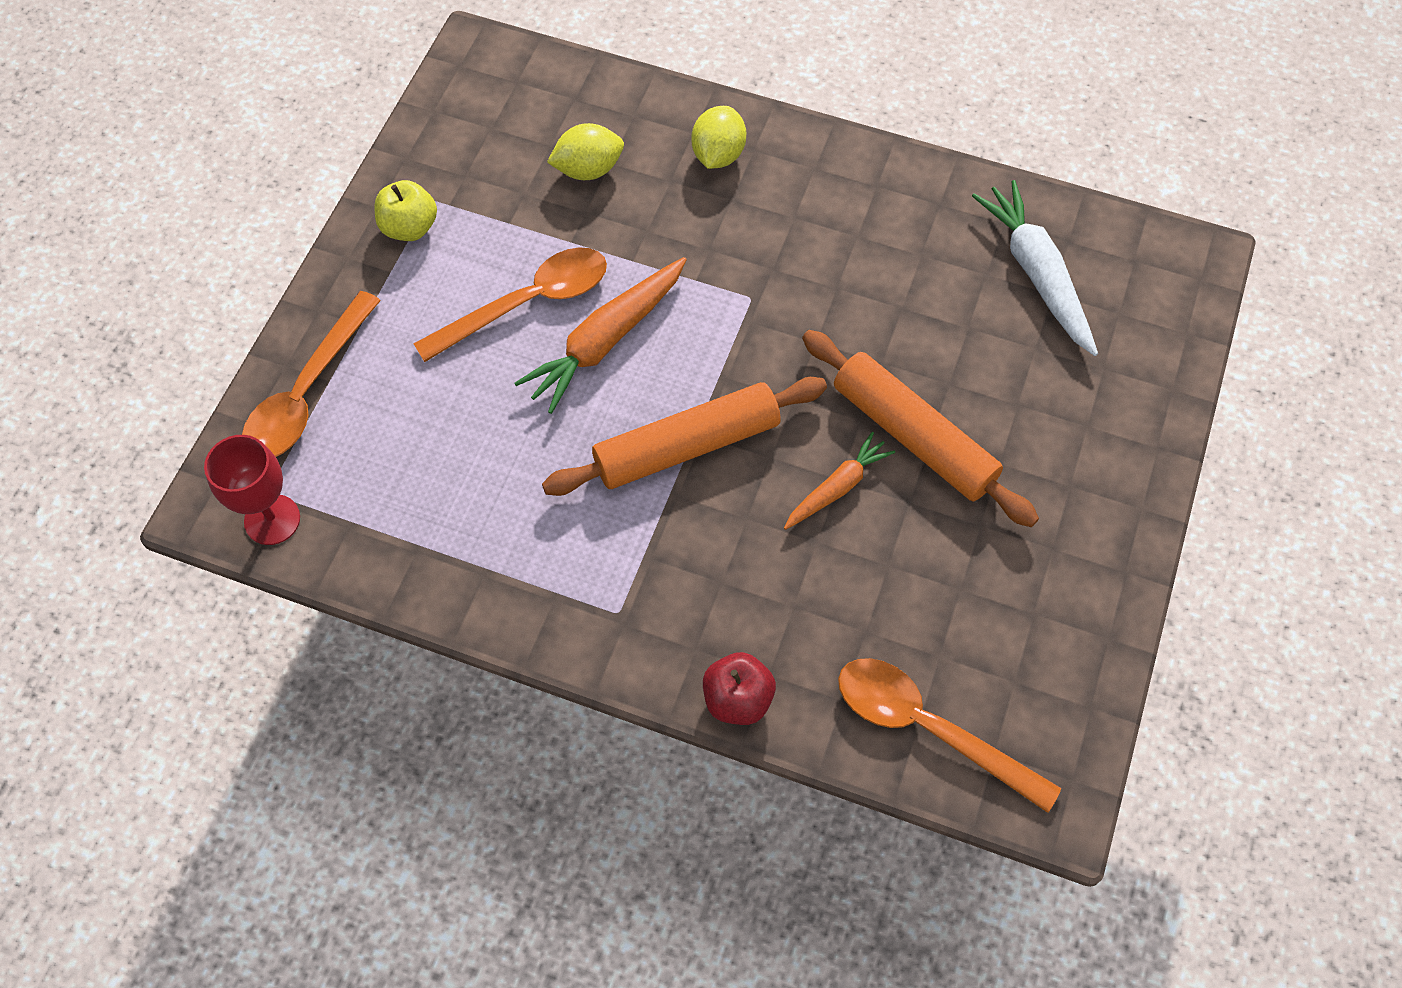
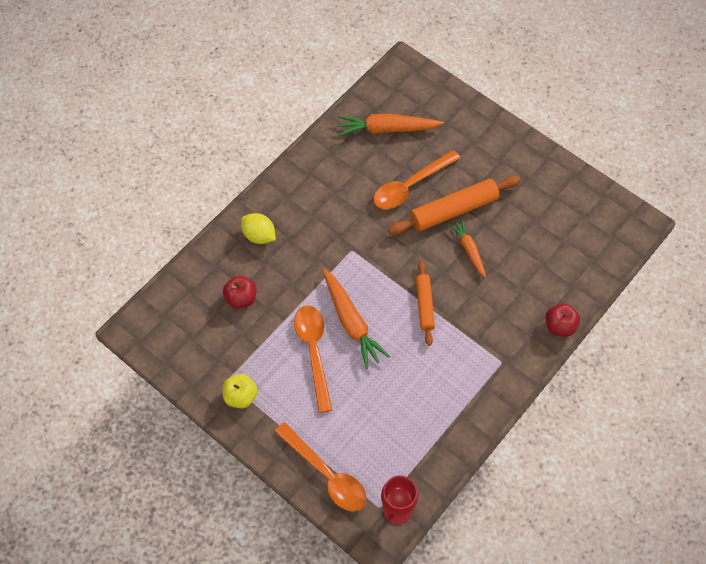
camera: 70 degrees left, 0 degrees up
orange rolling pin [542,377,827,496] -> orange rolling pin [416,260,435,346], size x0.61
yellow lemon [547,123,624,180] -> red apple [223,276,256,308]
orange spoon [838,658,1061,813] -> orange spoon moved to [373,150,460,209]
white carrot [972,180,1098,356] -> orange carrot [337,114,444,136]

